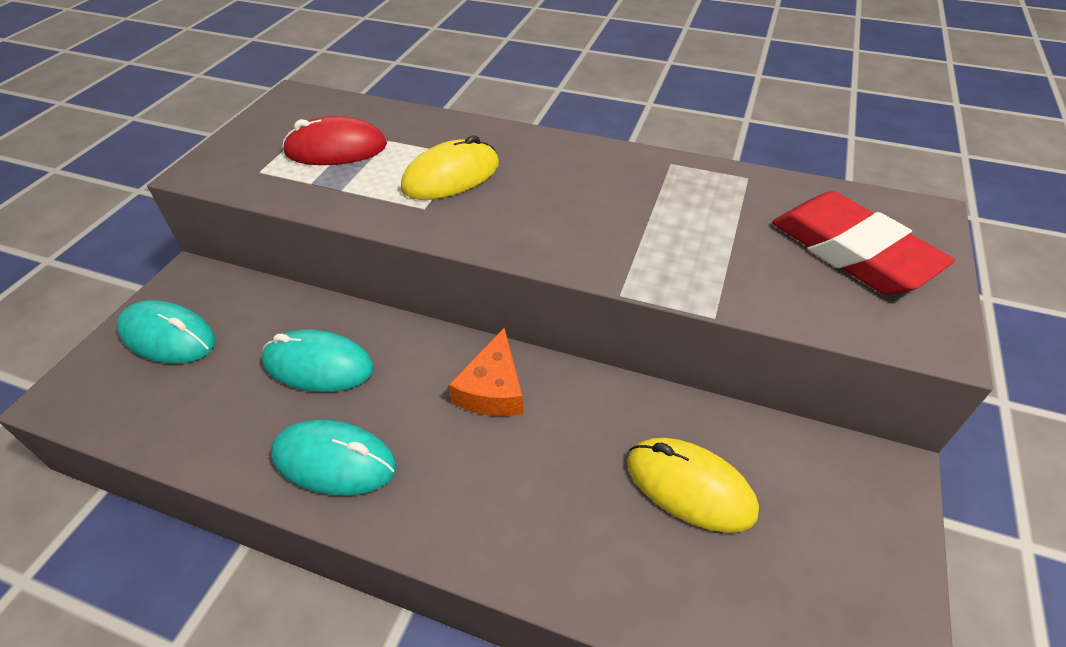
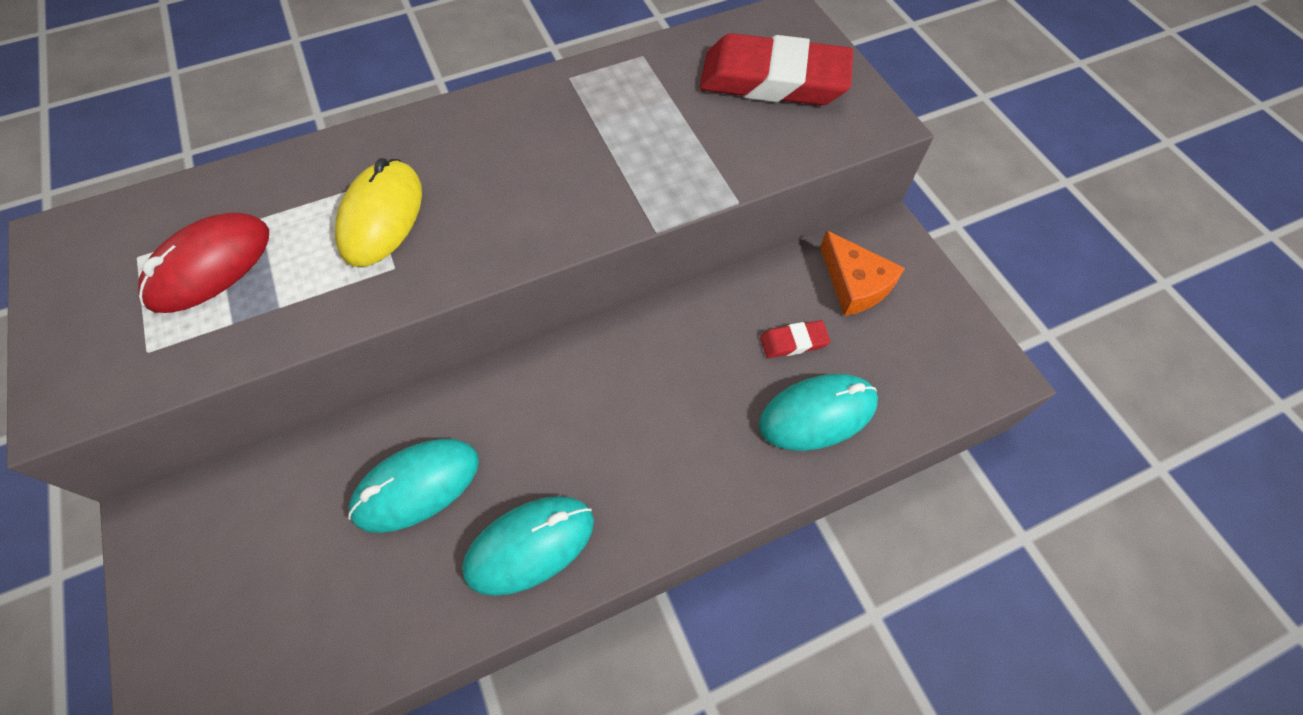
camera: 45 degrees left, 15 degrees up
turquoise mouse [117,300,216,364] -> turquoise mouse moved to [759,374,878,451]
orange cheese [449,328,523,416] -> orange cheese moved to [820,230,905,316]
yellow mouse [627,438,759,533] -> red eraser [760,320,831,358]

